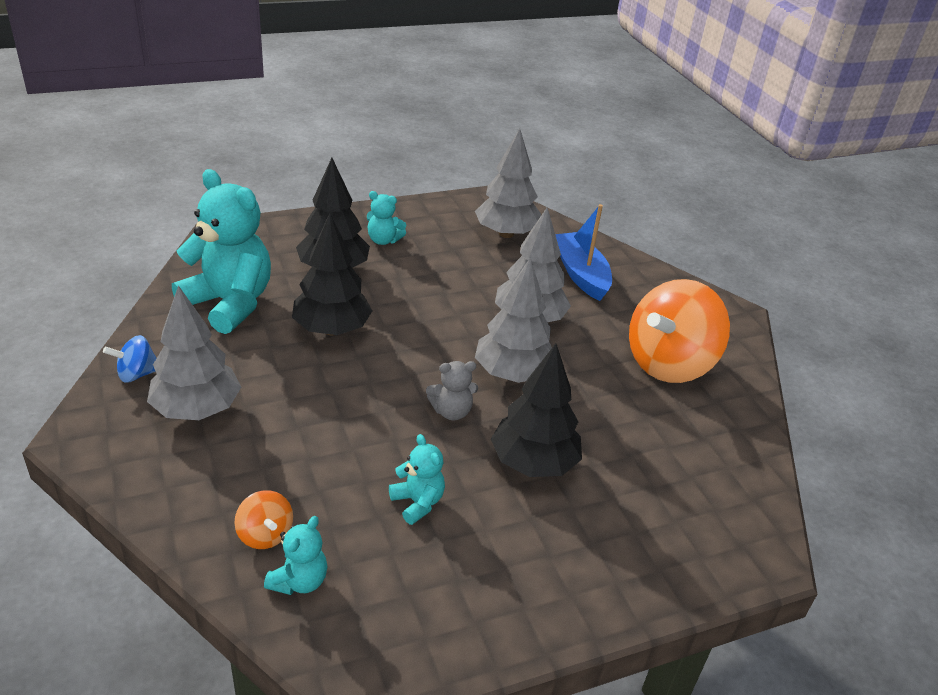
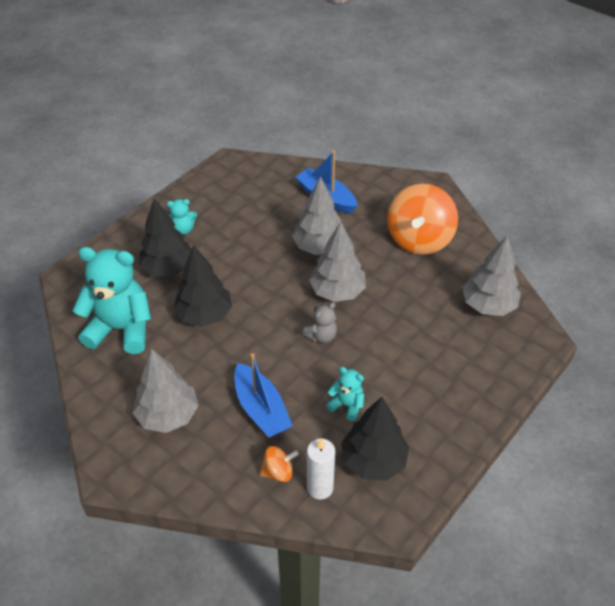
camera: 25 degrees left, 10 degrees up
blue spinning top [103,335,156,383] -> none
orange spinning top [234,490,293,549] -> orange spinning top turned 45 degrees counterclockwise [259,446,299,482]
turquoise teddy bear [264,516,328,595] -> white candle [307,438,335,500]
grey tree [475,129,541,238] -> grey tree moved to [462,235,521,316]
black tree [491,343,582,477] -> black tree moved to [341,397,409,481]
none -> blue boat [234,354,293,438]

